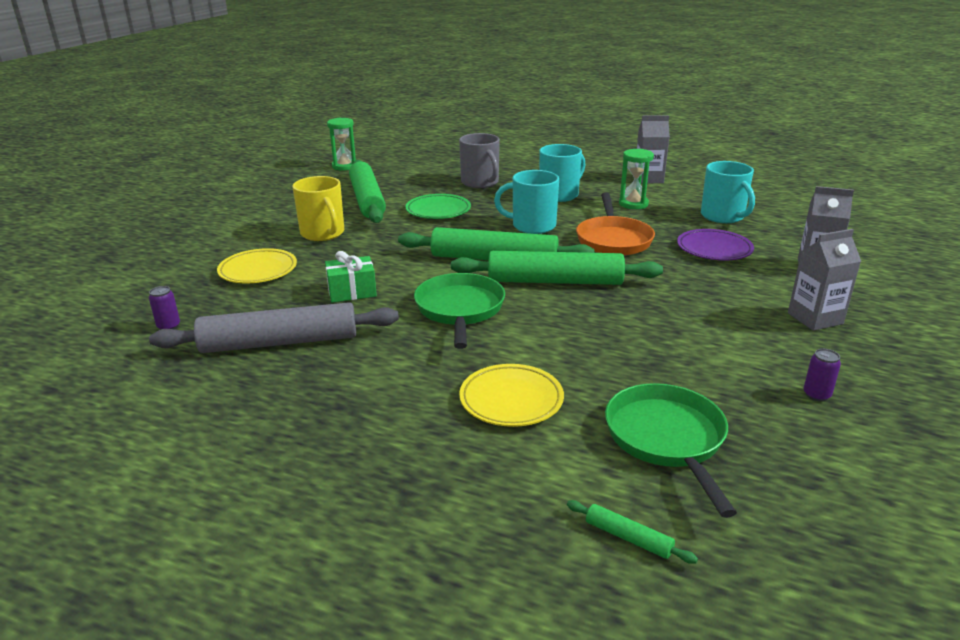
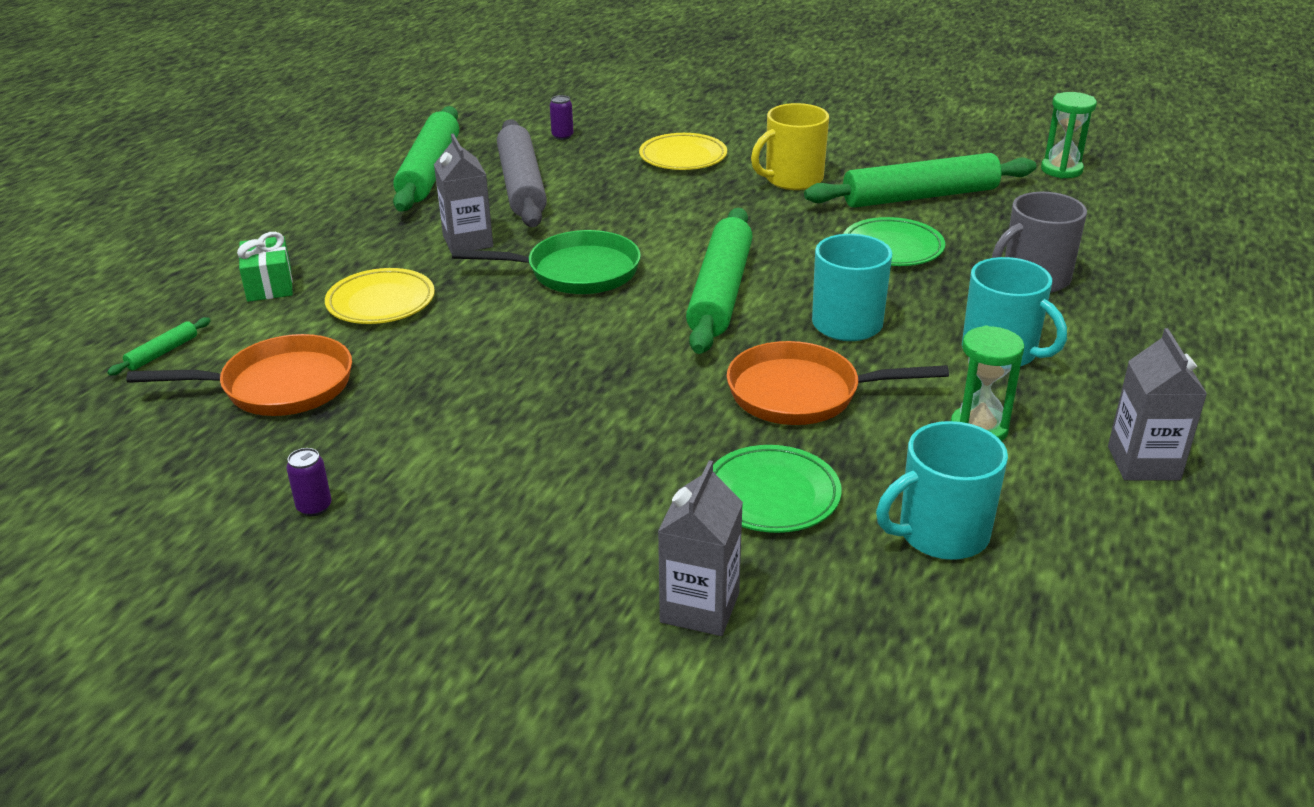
camera: 90 degrees right, 5 degrees up
green gift [325,251,377,302] -> green gift moved to [237,232,293,302]
green rolling pin [451,251,663,285] -> green rolling pin moved to [393,106,459,212]
green pan [605,383,737,518] -> orange pan [126,334,352,416]
purple plate [677,229,754,261] -> green plate [713,445,842,533]
grey carton [788,229,861,331] -> grey carton moved to [434,134,493,254]

